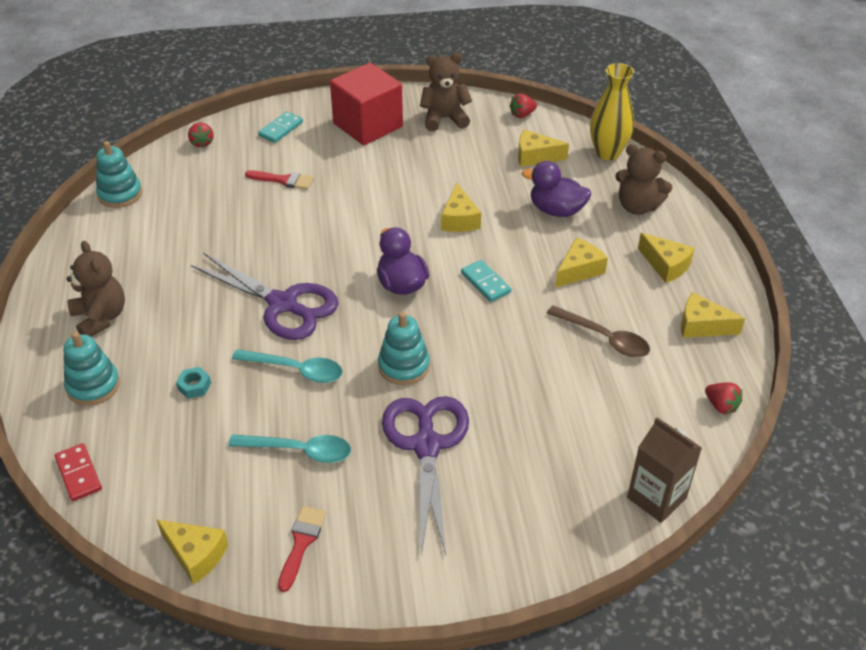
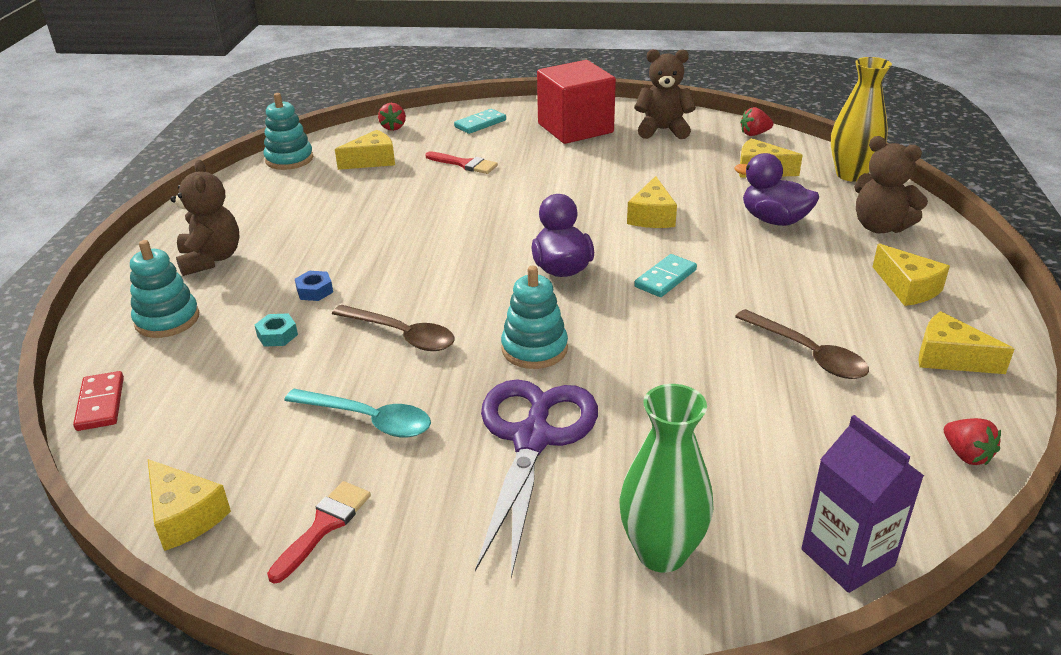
camera: 15 degrees right, 10 degrees down
purple scissors [191,253,339,340] -> none
turquoise spoon [232,349,343,383] -> brown spoon [332,305,455,351]
turquoise domino [461,260,511,302] -> turquoise domino turned 60 degrees clockwise [634,254,697,297]
yellow cheese [555,238,608,287] -> yellow cheese moved to [335,130,395,170]
brown carton [627,417,702,523] -> purple carton [801,415,924,593]
none -> blue nut [295,271,333,301]
none -> green vase [619,384,714,573]

